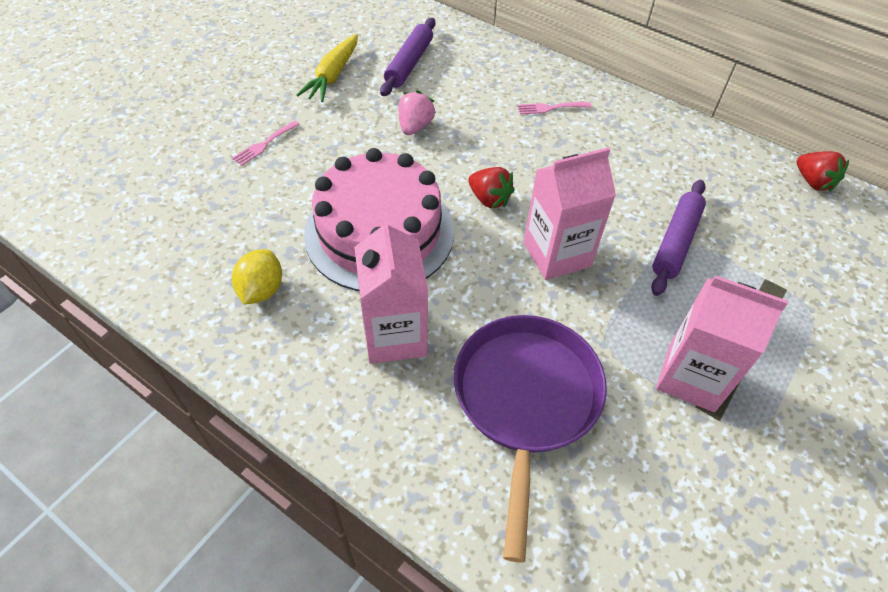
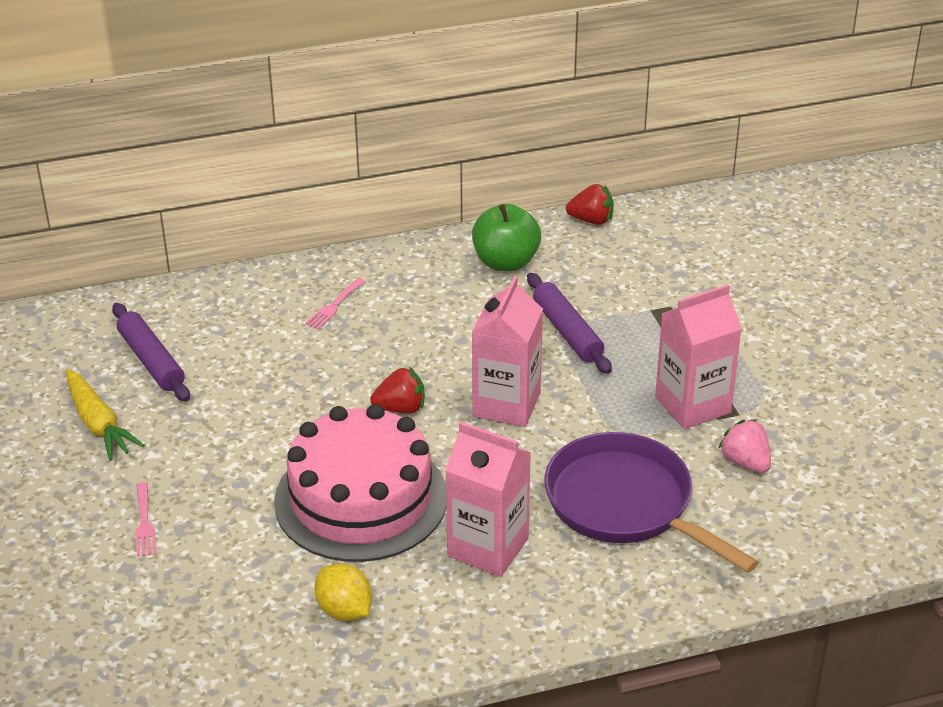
camera: 50 degrees left, 15 degrees down
pink strawberry [398,90,436,135] -> pink strawberry moved to [718,419,771,473]
none -> green apple [472,204,541,272]

